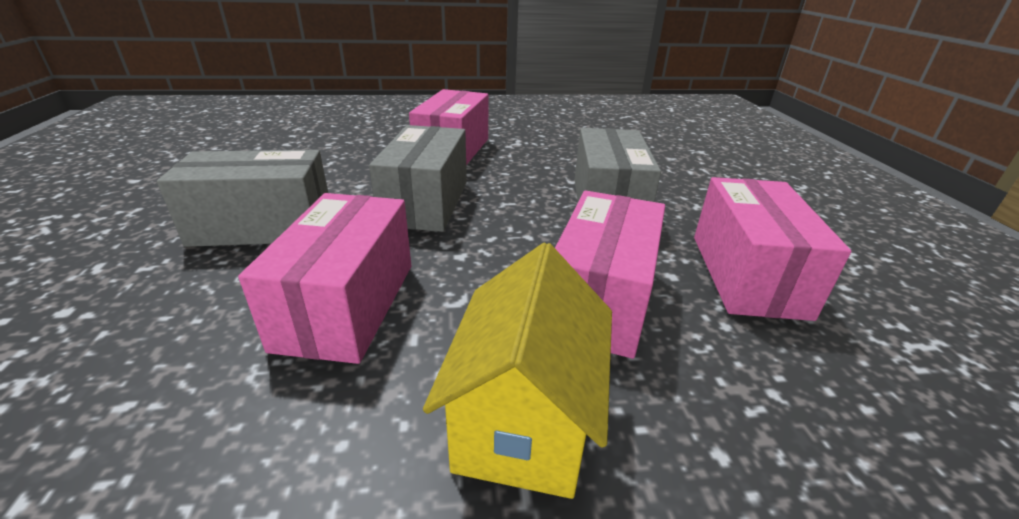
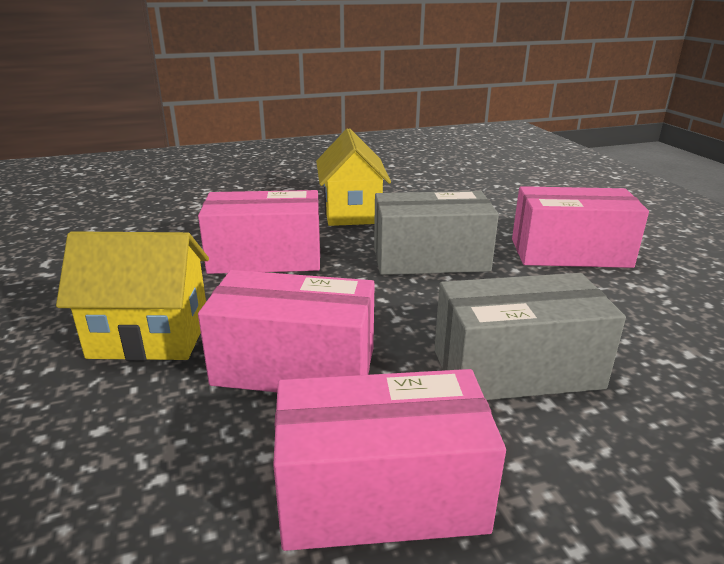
camera: 80 degrees right, 5 degrees down
grey box [157,150,328,247] -> yellow house [316,128,391,226]

